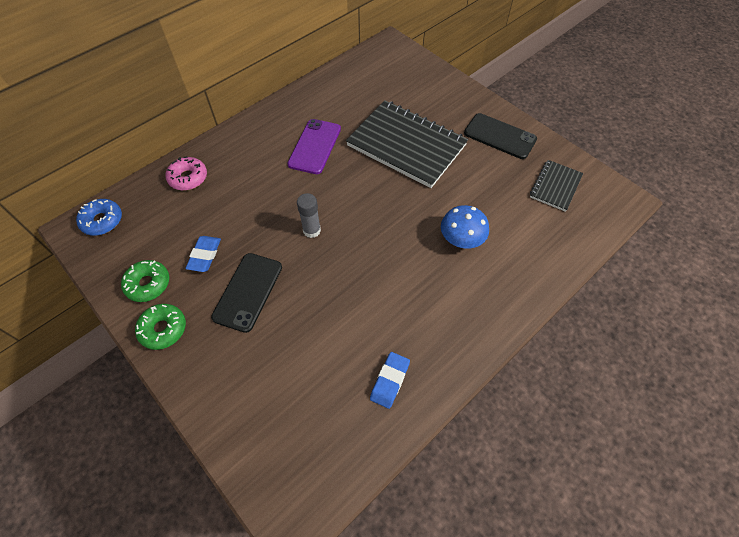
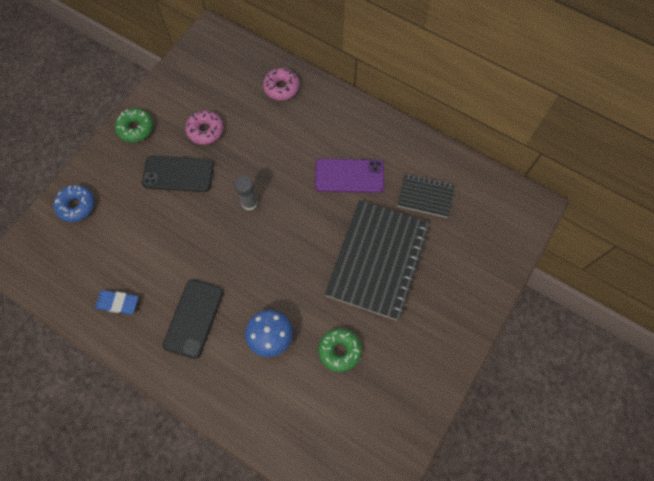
camera: 75 degrees right, 10 degrees up
blue donut [76,199,122,236] -> blue donut moved to [54,185,95,222]
green donut [121,260,169,302] -> green donut moved to [318,328,362,372]
blue eraser [185,236,221,272] -> pink donut [186,110,223,145]
black phone [464,113,537,159] -> black phone moved to [163,279,224,359]
black notebook [530,160,583,212] -> black notebook moved to [398,174,455,218]

